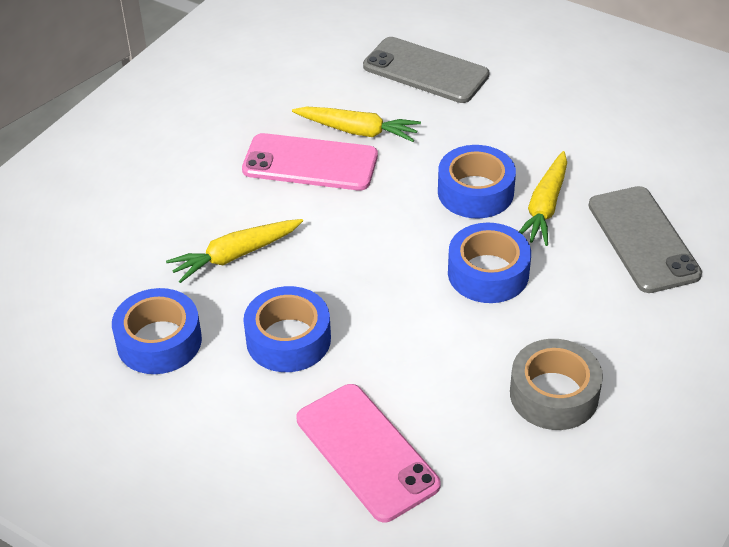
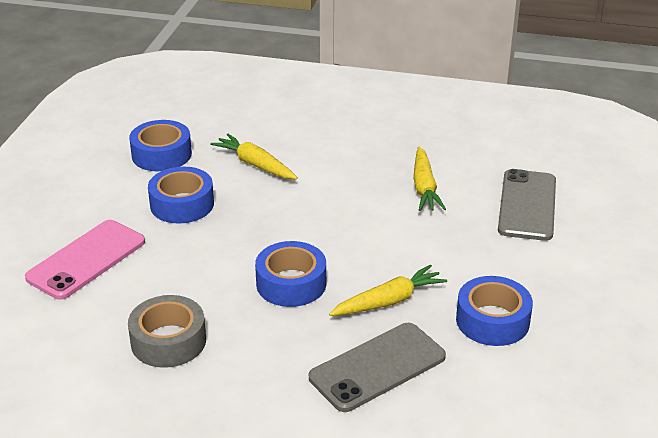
camera: 70 degrees right, 10 degrees down
pink phone [242,133,378,190] -> none
blue tape [438,145,516,218] -> blue tape moved to [456,276,533,346]
yellow carrot [519,151,567,246] -> yellow carrot turned 150 degrees clockwise [329,265,447,316]

